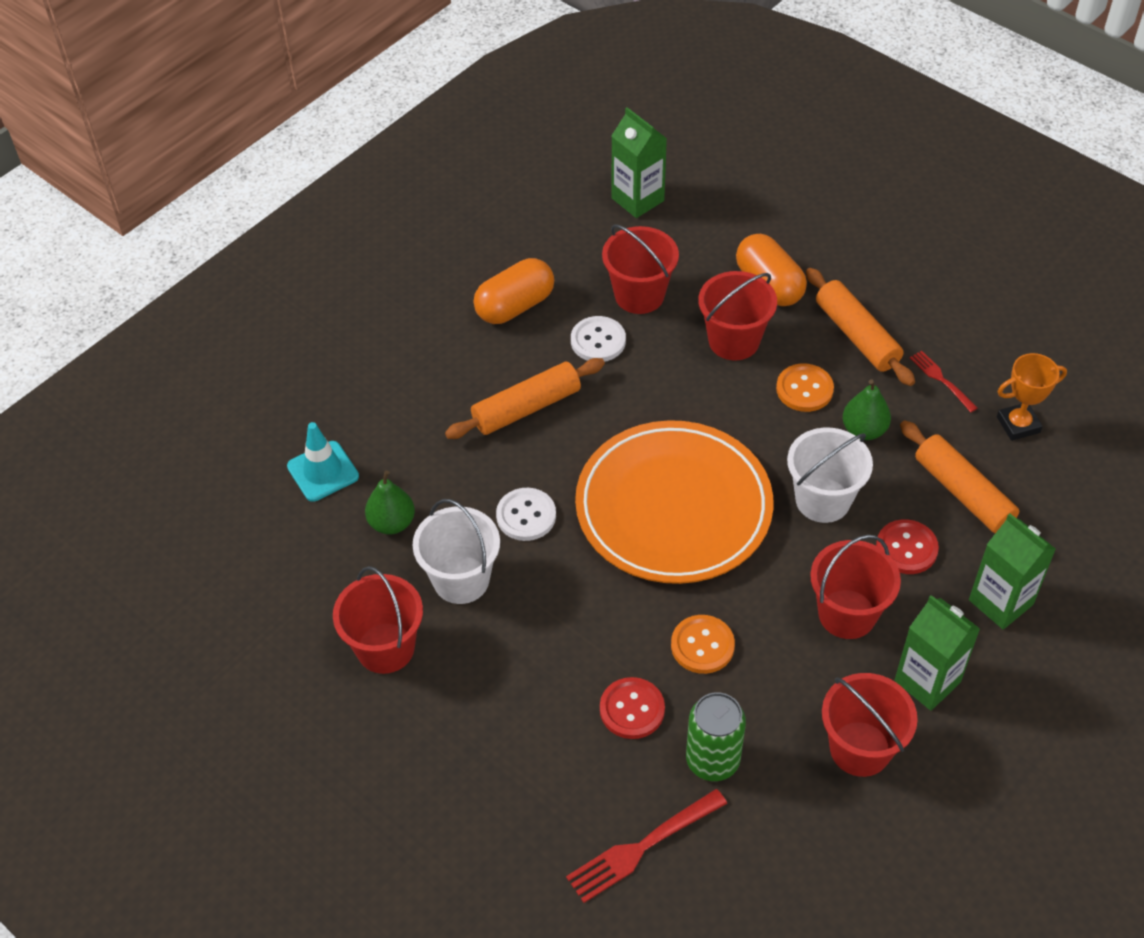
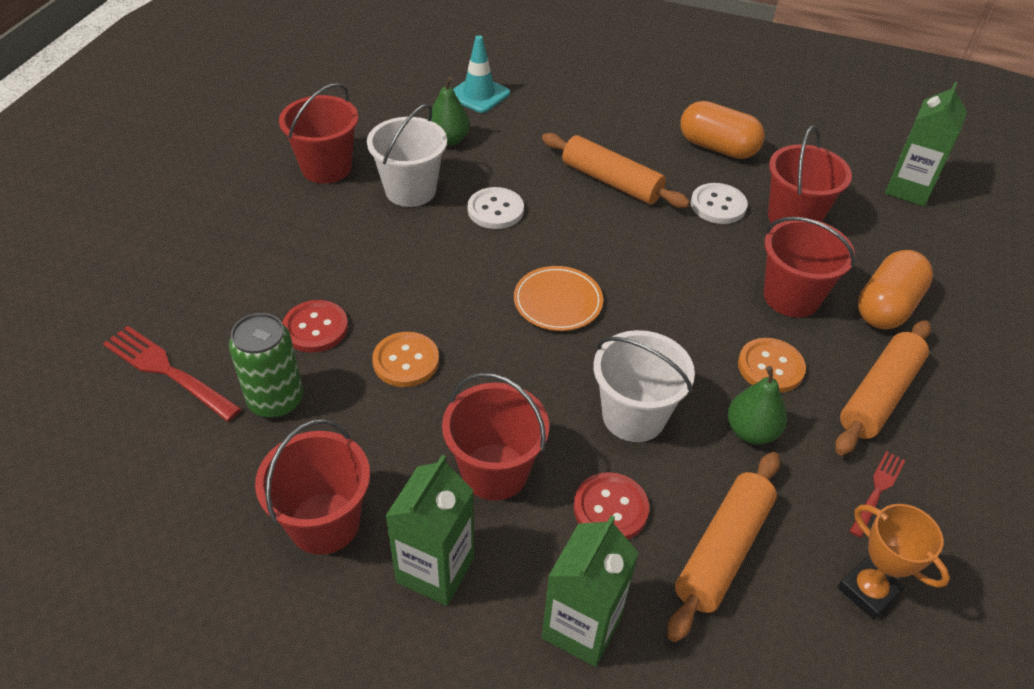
camera: 65 degrees right, 5 degrees down
orange plate [575,420,774,584] -> orange plate [514,266,603,331], size x0.44

